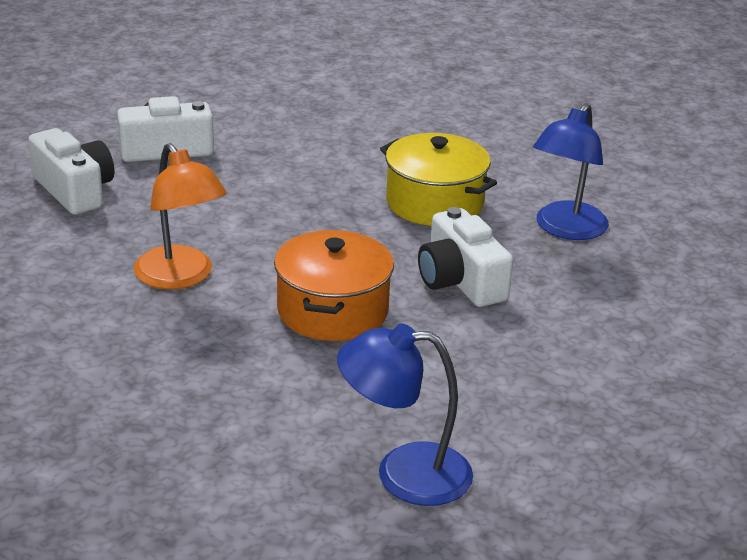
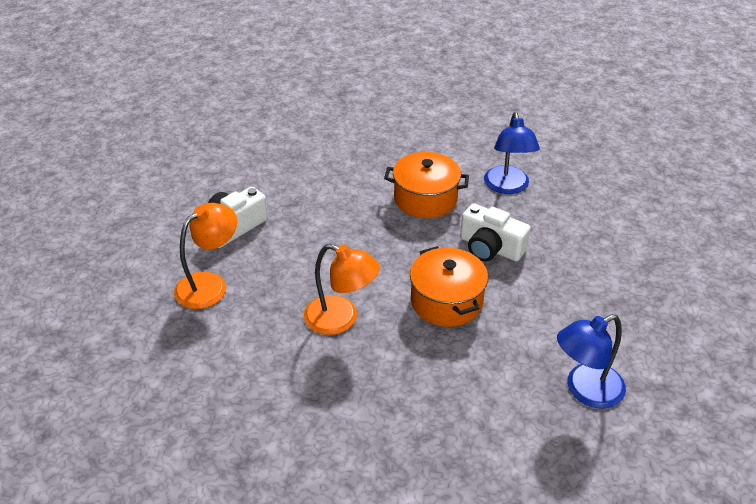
camera: 30 degrees left, 10 degrees up
white camera [28,128,114,215] -> orange lamp [174,203,237,309]
yellow pot [380,133,497,226] -> orange pot [384,152,469,218]

